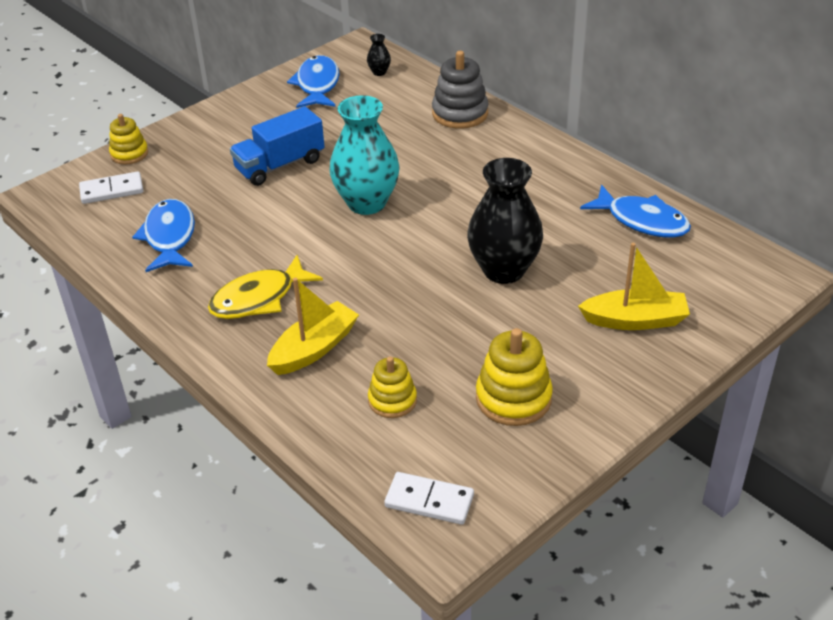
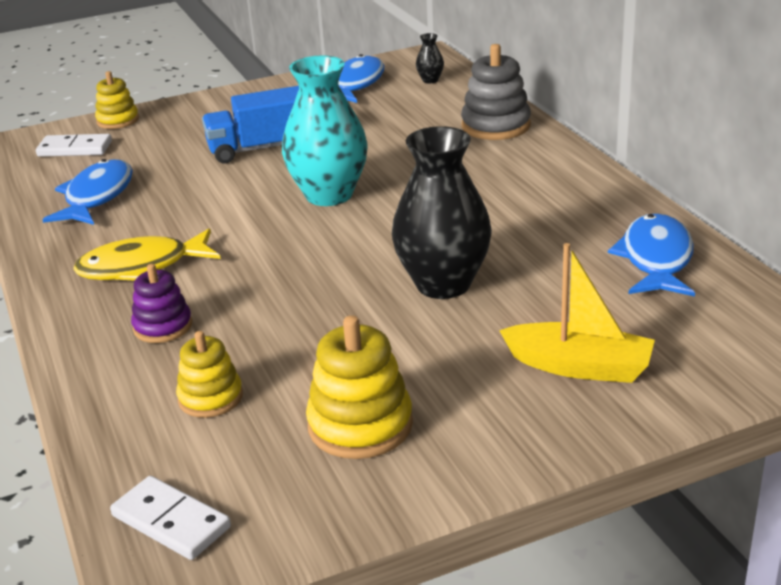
camera: 20 degrees right, 10 degrees down
yellow boat [267,278,359,375] -> purple stacking toy [131,264,192,343]
blue fish [580,185,691,238] -> blue fish turned 135 degrees counterclockwise [608,213,695,297]

